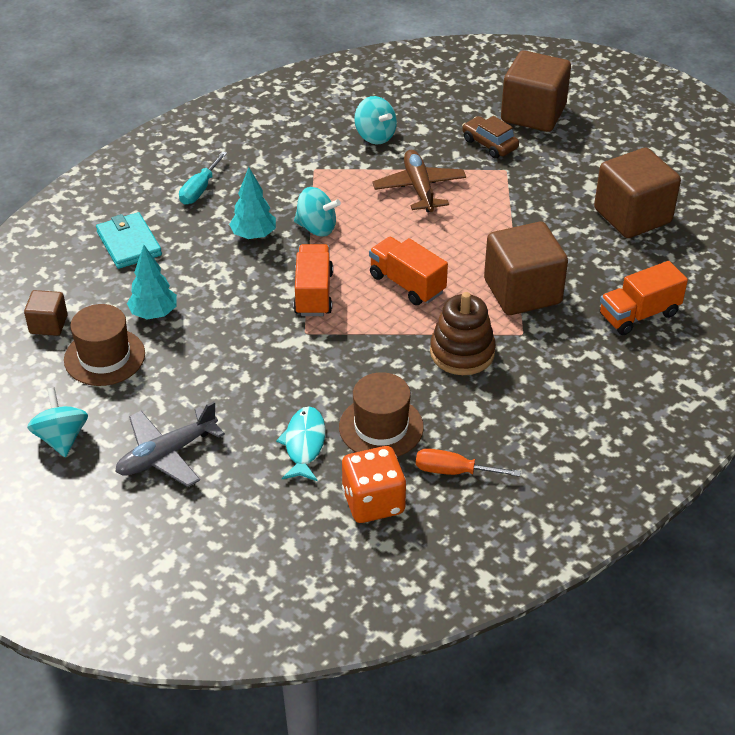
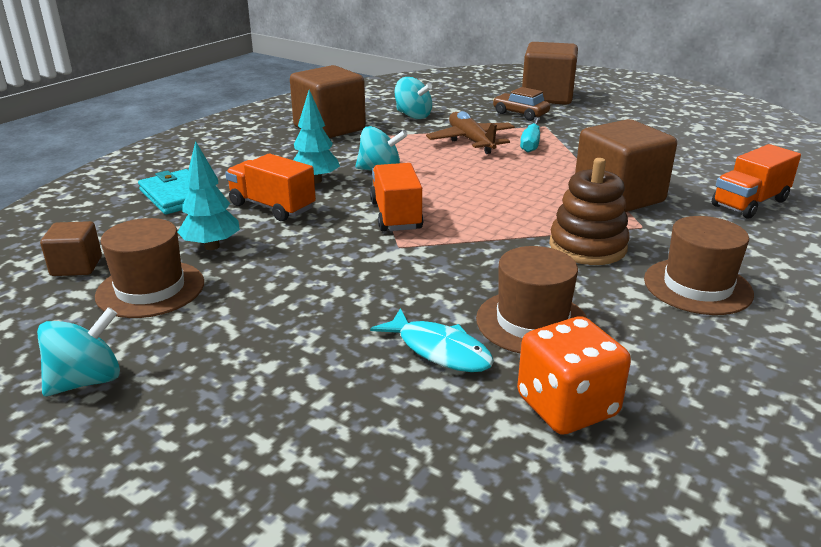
camera: 10 degrees left, 15 degrees down
turquoise spinning top [27,387,88,457] -> turquoise spinning top turned 75 degrees clockwise [37,307,120,396]
grey plane [115,401,225,487] -> none
turquoise screwdriver [179,151,227,205] -> turquoise screwdriver moved to [520,117,540,153]
turquoise fish [276,407,325,481] -> turquoise fish turned 135 degrees clockwise [370,308,494,372]
orange truck [369,237,448,305] -> orange truck moved to [225,154,316,221]
orange screwdriver [416,448,521,477] -> none
brown cube [594,148,681,238] -> brown cube moved to [290,65,366,138]
none -> brown hat [644,216,754,315]

